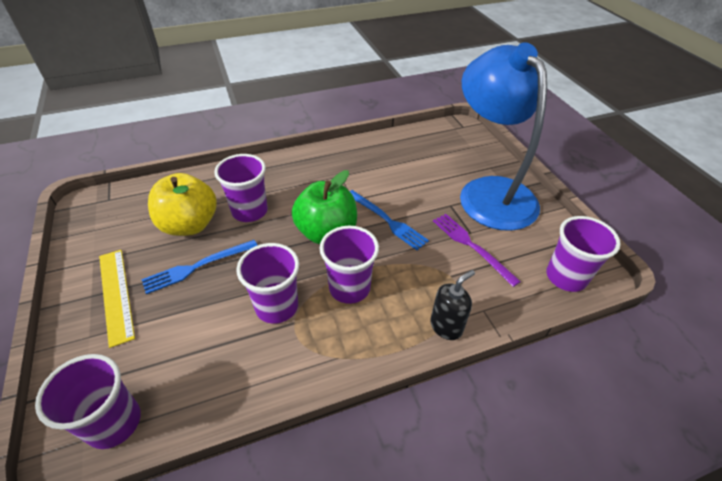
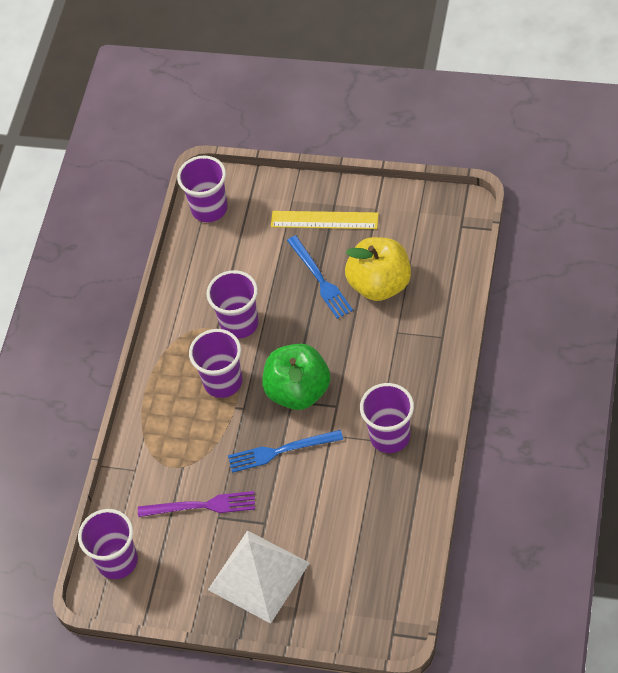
camera: 130 degrees right, 10 degrees up
blue fork [141,240,258,294] -> blue fork turned 150 degrees clockwise [287,235,353,319]
purple cup [214,154,268,222] -> purple cup moved to [360,383,414,453]
black soap dispenser [430,270,475,340] -> none
blue lamp [460,42,547,231] -> white pyramid [208,530,310,624]

